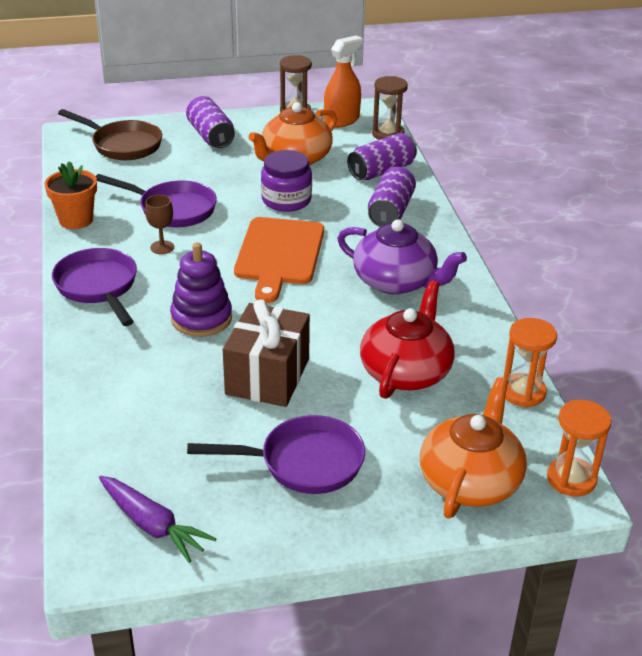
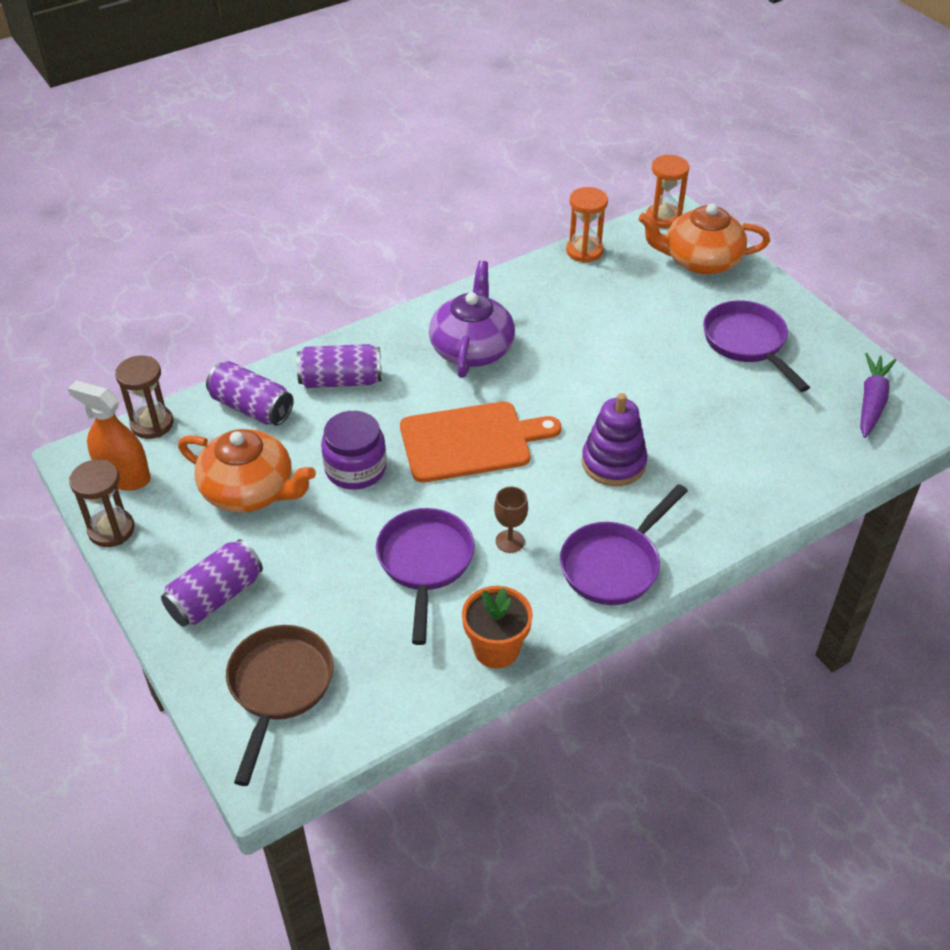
camera: 110 degrees left, 10 degrees up
brown gift [223,299,310,407] -> none
red teapot [360,280,455,399] -> none

